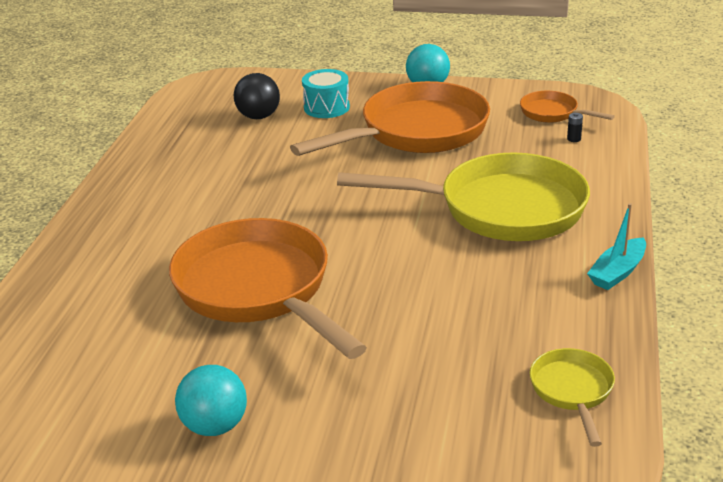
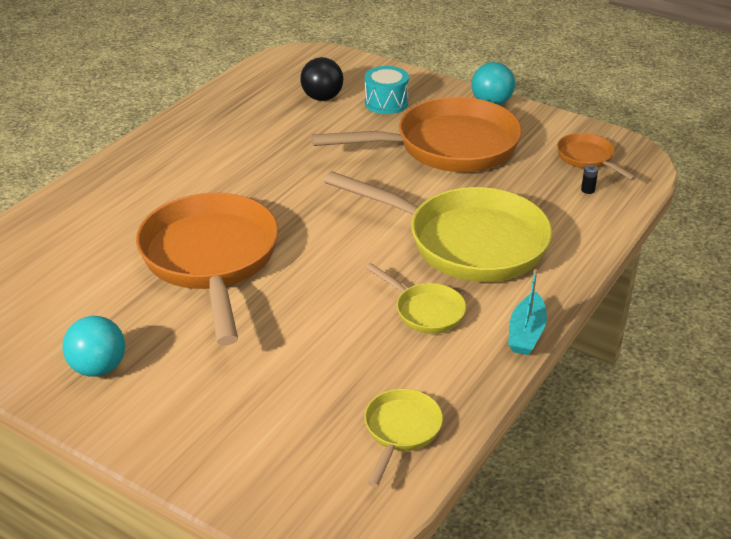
camera: 20 degrees right, 5 degrees up
turquoise boat [587,203,646,290] -> turquoise boat turned 45 degrees counterclockwise [508,269,547,355]
none -> yellow pan [366,263,466,334]

